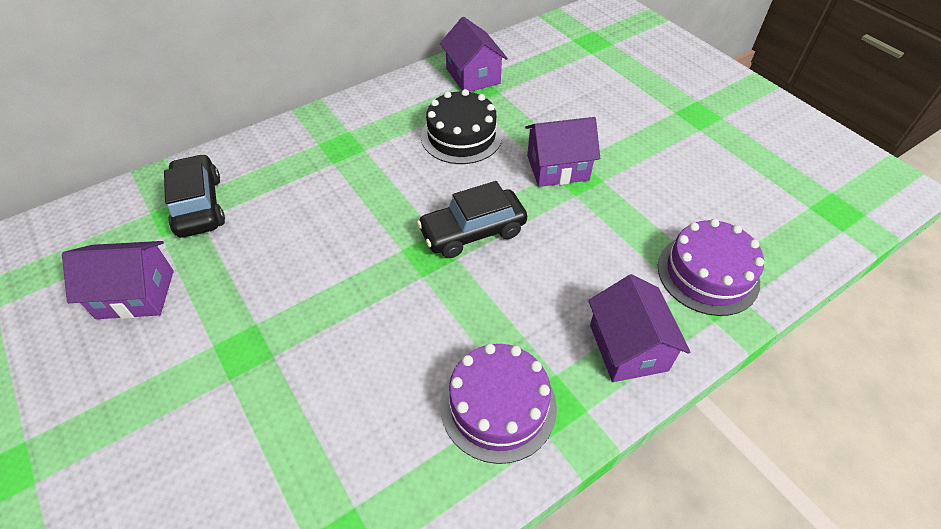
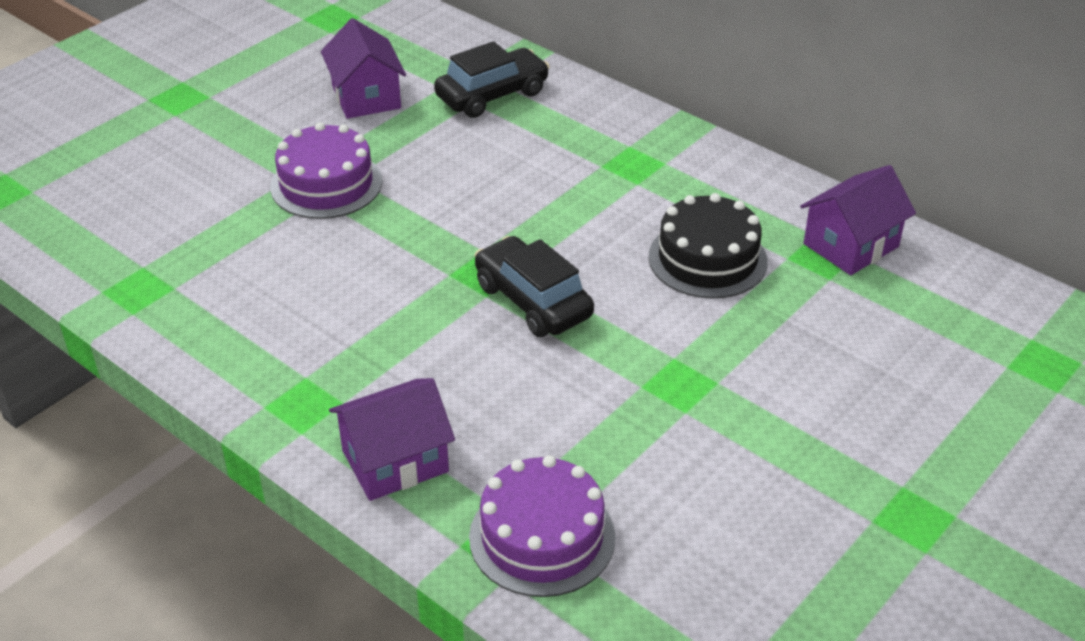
camera: 75 degrees right, 10 degrees down
purple cake [441,344,557,464] -> purple cake moved to [270,122,382,219]
purple house [525,117,600,187] -> none

